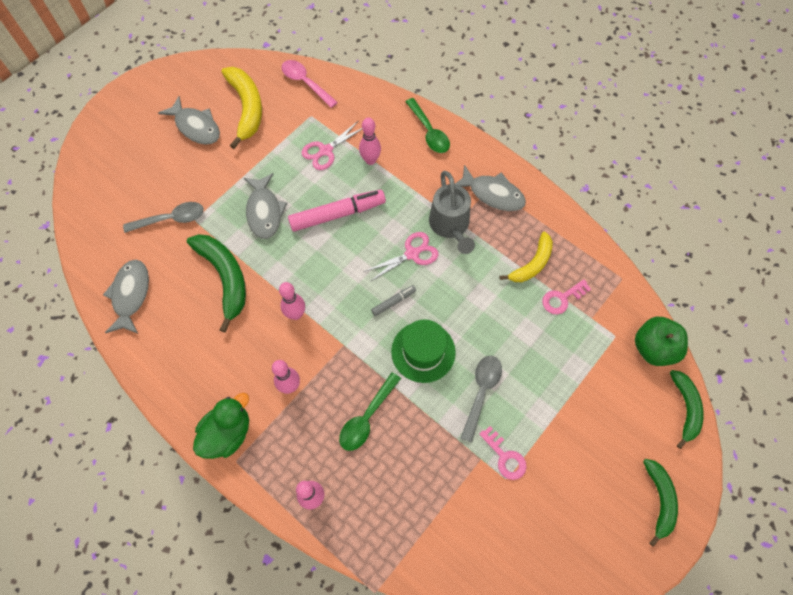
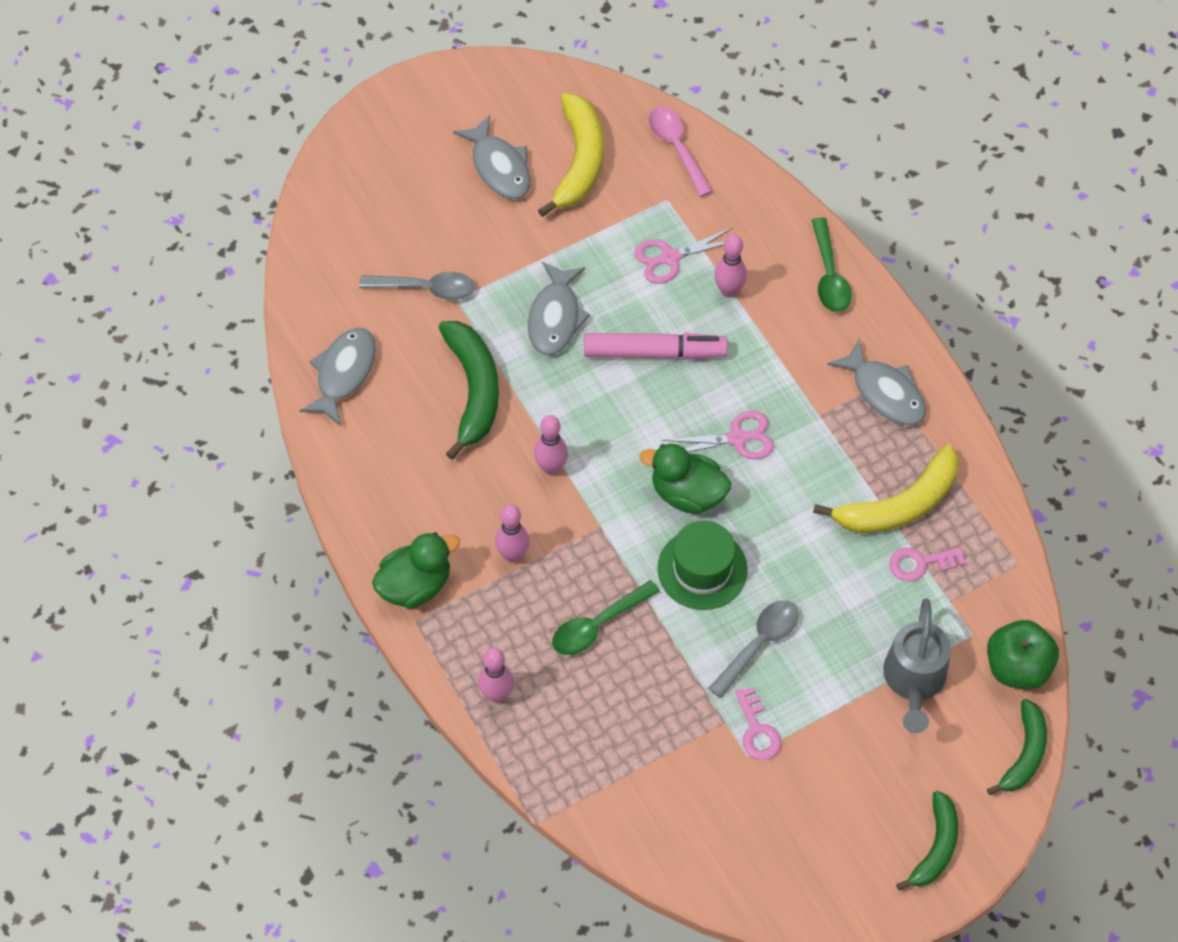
camera: 20 degrees right, 5 degrees down
grey marker [371,285,416,316] -> green duck [640,444,731,514]
grey watering can [429,171,475,254] -> grey watering can moved to [883,598,951,733]
yellow banana [499,232,553,282] -> yellow banana [813,444,959,533], size x1.53

